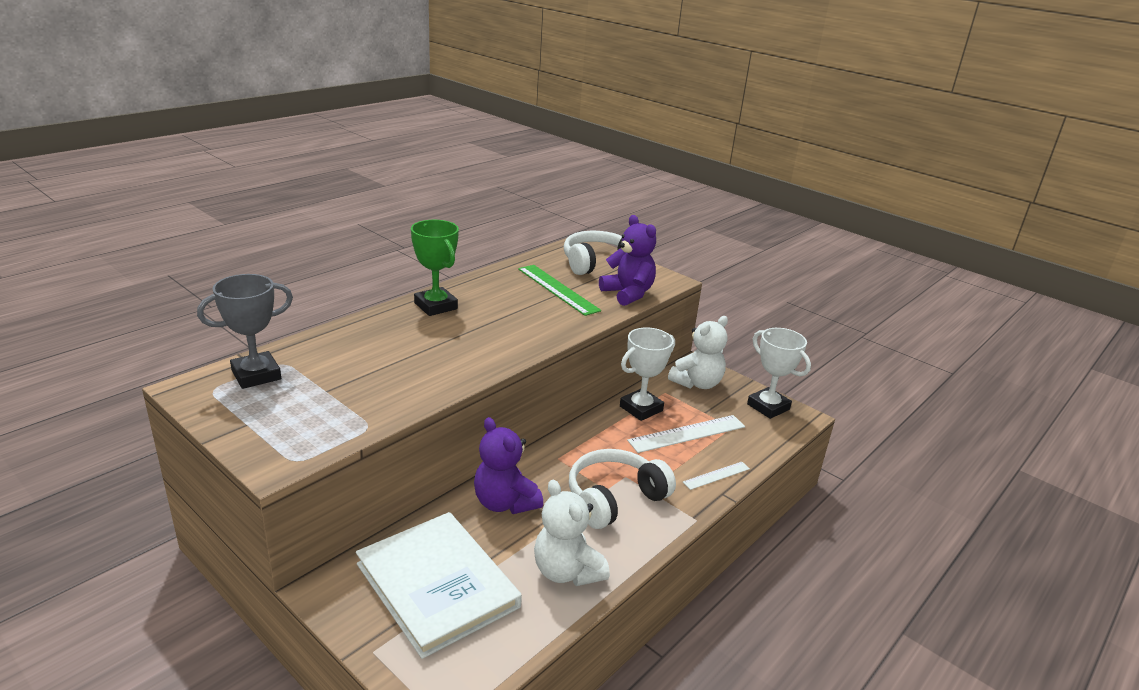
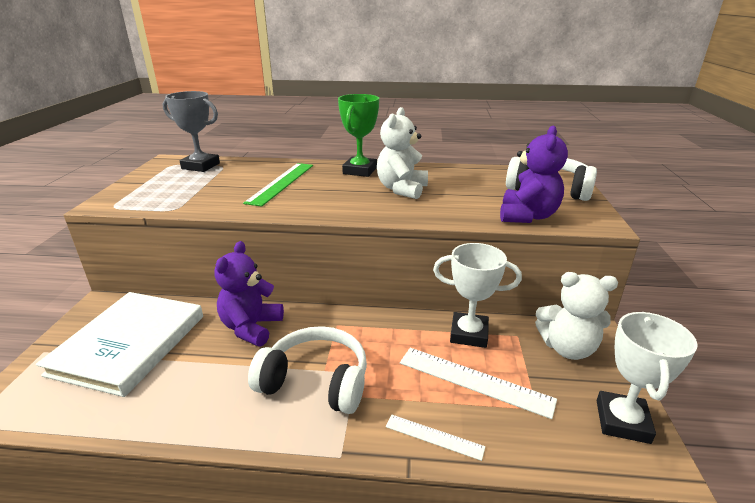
camera: 55 degrees right, 0 degrees up
green ruler [518,265,601,316] -> green ruler moved to [243,163,313,207]
white teddy bear [534,480,610,586] -> white teddy bear moved to [377,107,428,199]

